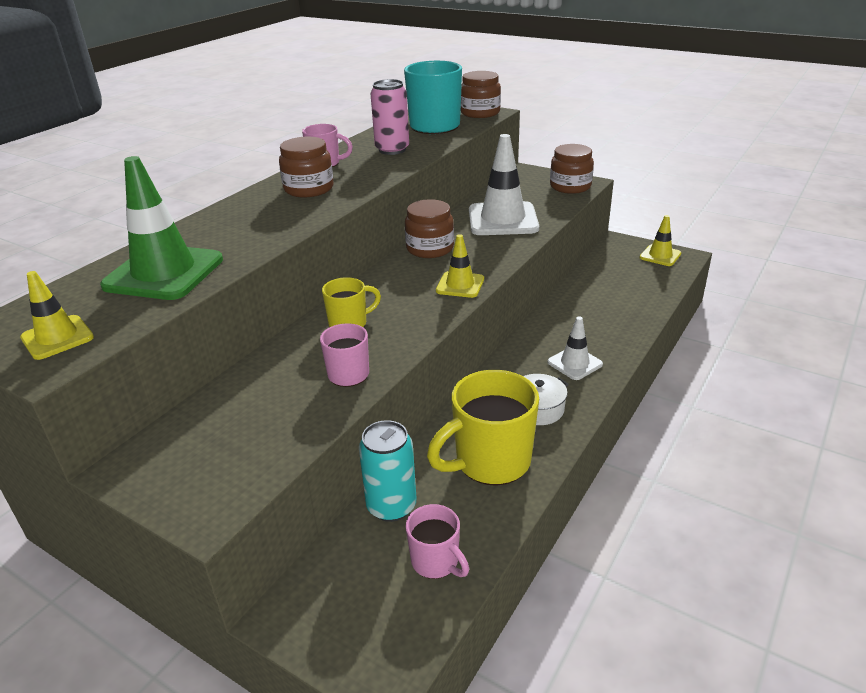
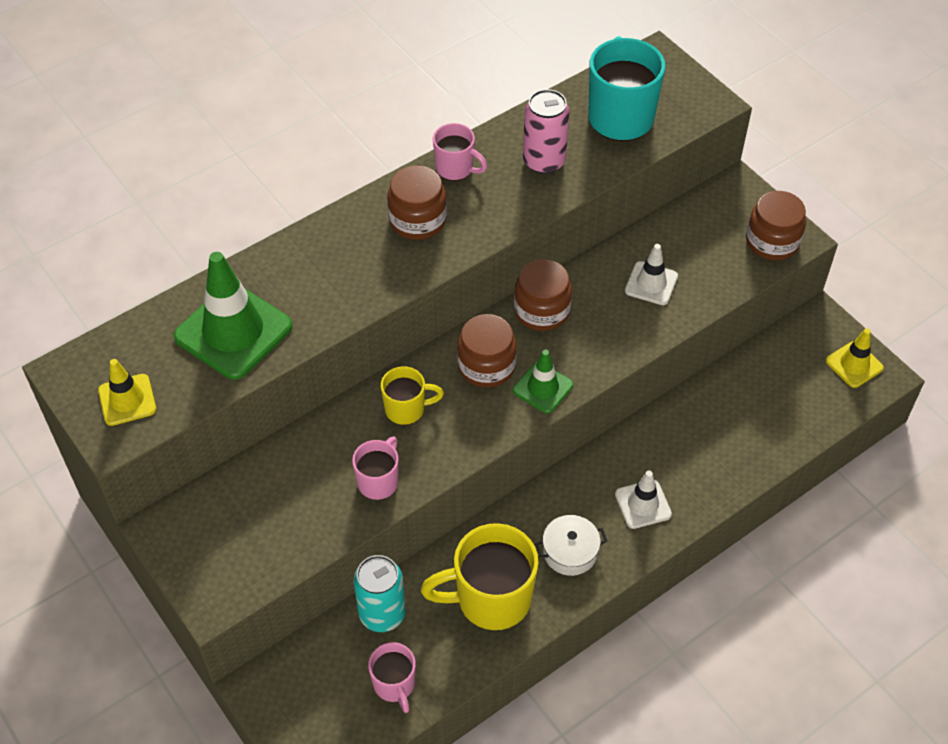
camera: 20 degrees right, 20 degrees up
yellow traffic cone [436,234,484,298] -> green traffic cone [513,350,573,414]
brown jar [461,71,501,118] -> brown jar moved to [457,314,517,388]
white traffic cone [469,134,539,235] -> white traffic cone [625,244,678,305], size x0.55

